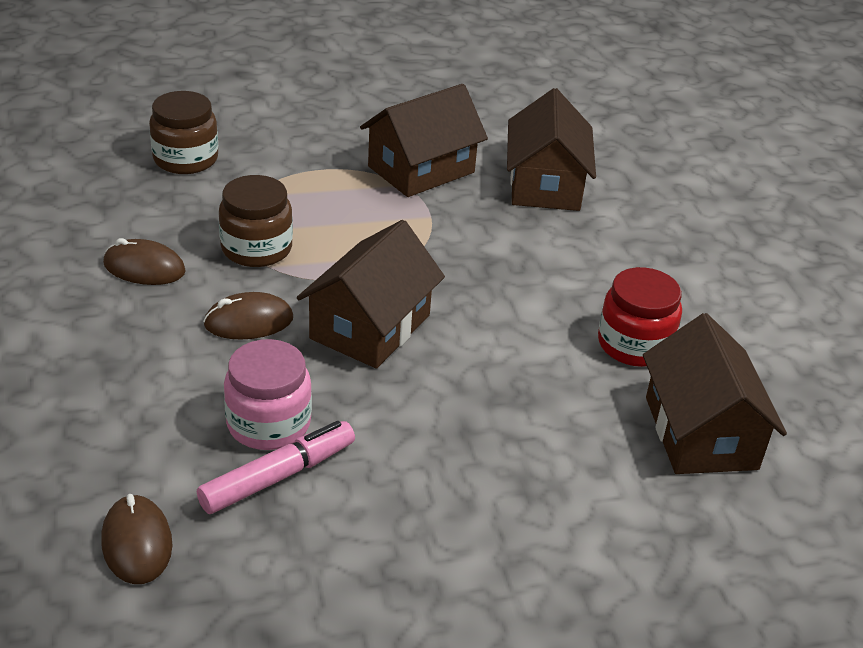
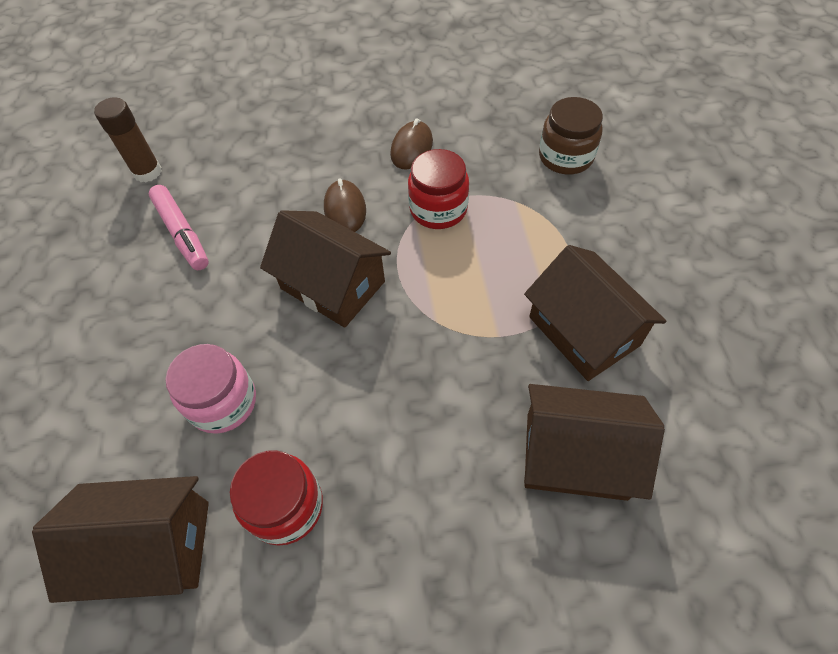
camera: 100 degrees right, 20 degrees up
brown mouse [101,494,173,584] -> brown glue stick [94,98,162,182]
brown jar [219,175,293,267] -> red jar [408,149,469,229]
pink jar [224,339,312,450] -> pink jar moved to [166,344,256,434]

